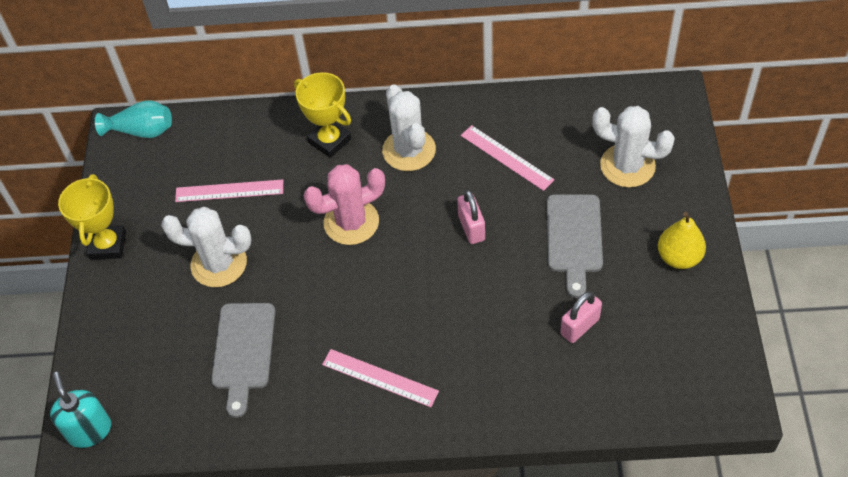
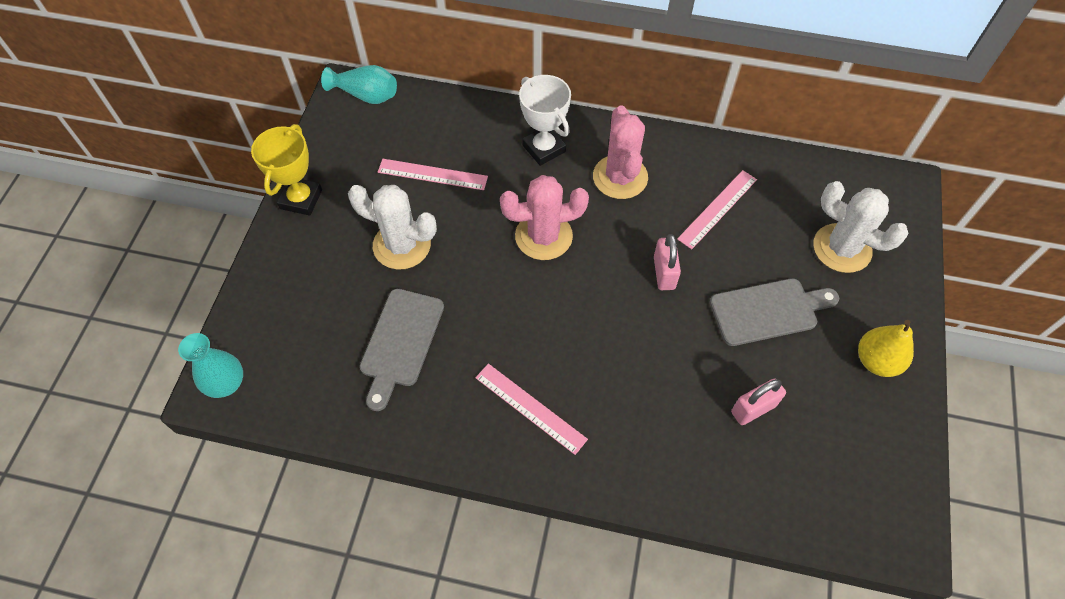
camera: 10 degrees right, 5 degrees up
turquoise soap dispenser [50,372,111,448] -> turquoise vase [178,333,243,398]
yellow trophy [294,72,351,158] -> white trophy [519,75,571,166]
white cactus [382,85,436,171] -> pink cactus [593,105,648,199]
pink ruler [461,125,554,191] -> pink ruler turned 75 degrees clockwise [677,170,757,249]
grey cutting board [547,194,603,298] -> grey cutting board turned 120 degrees counterclockwise [710,278,839,346]

